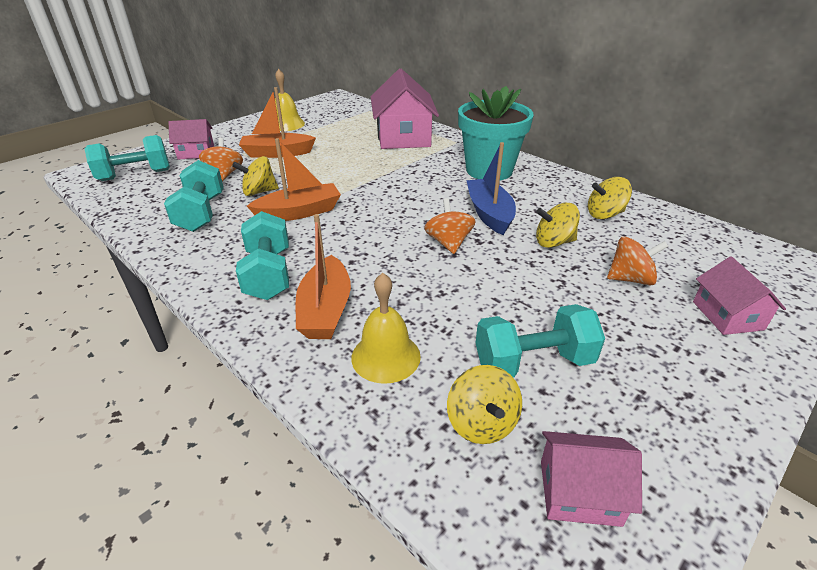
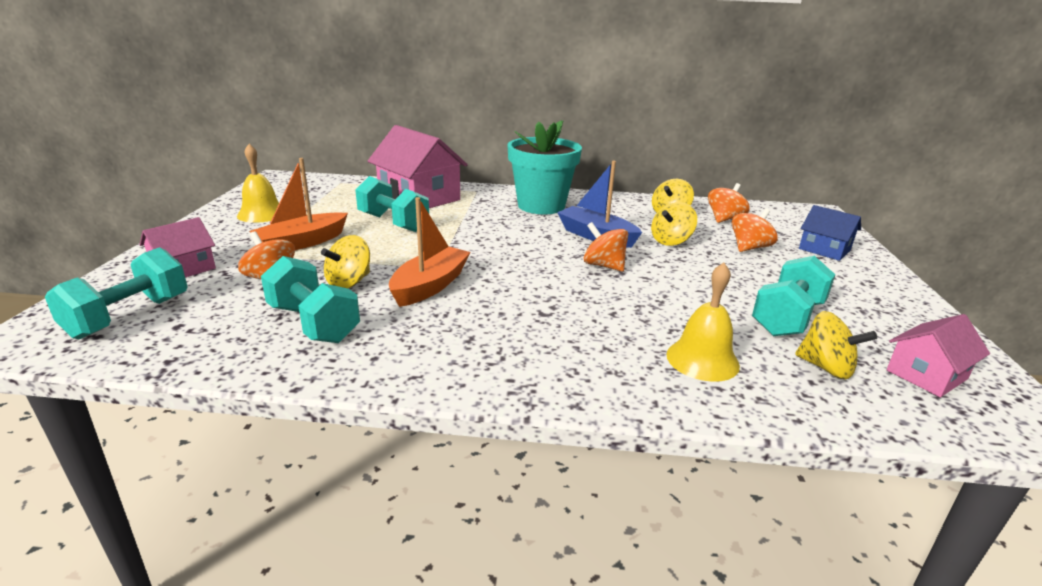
camera: 40 degrees left, 10 degrees down
turquoise dumbbell [236,211,289,300] -> turquoise dumbbell moved to [355,176,429,232]
orange boat [296,214,351,339] -> none
pink house [693,256,786,335] -> blue house [799,205,861,261]
none -> orange spinning top [708,183,750,223]

